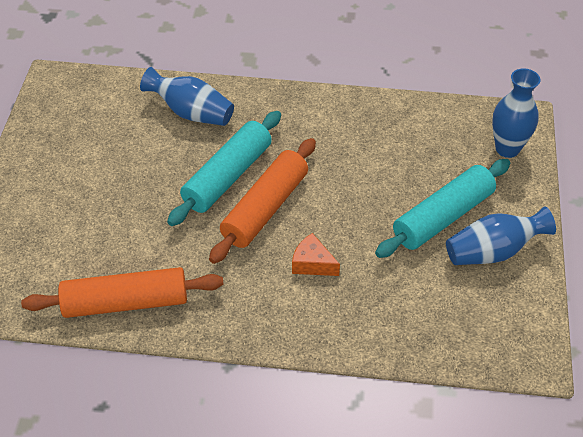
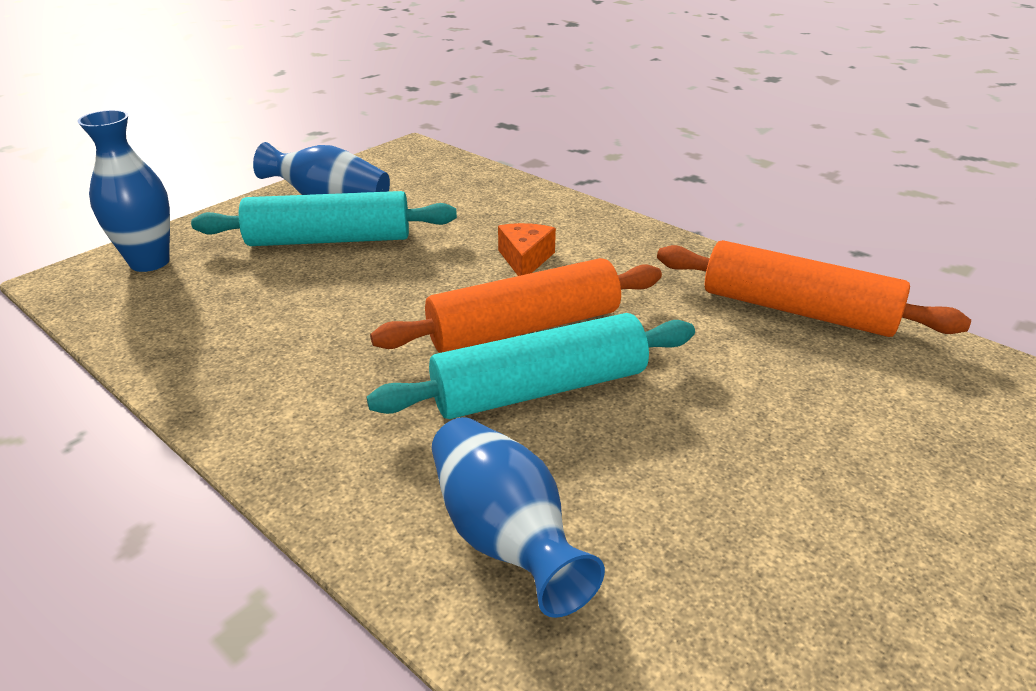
camera: 145 degrees left, 15 degrees down
orange cheese [292,233,340,276] -> orange cheese turned 150 degrees counterclockwise [498,223,556,276]

